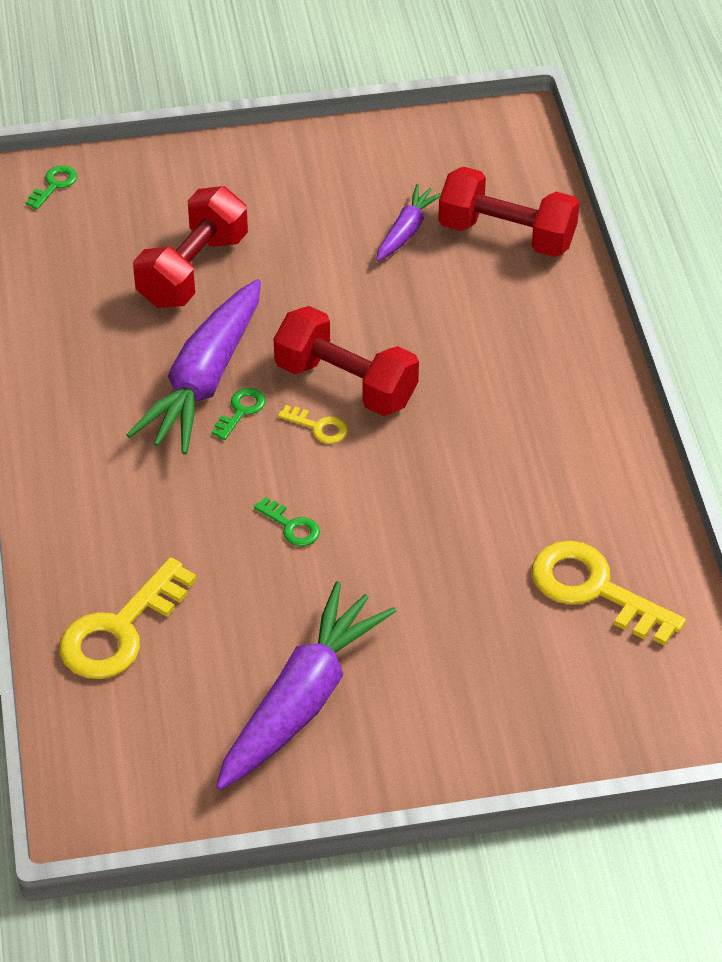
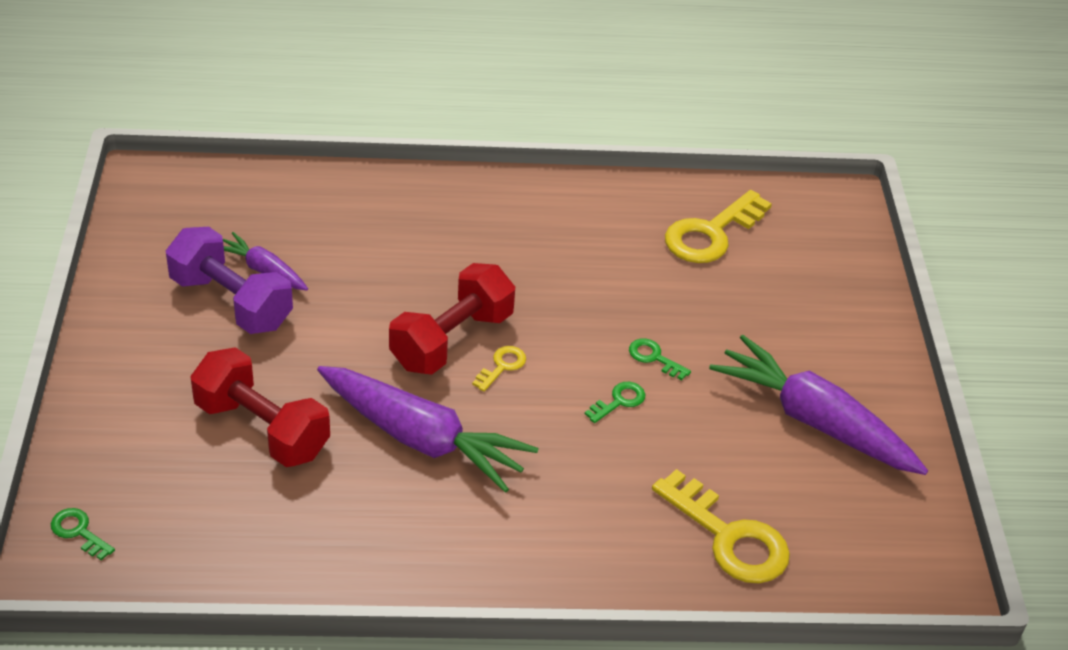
camera: 85 degrees left, 5 degrees down
green key [212,388,266,440] -> green key moved to [629,338,691,380]
red dumbbell [438,166,579,257] -> none
none -> purple dumbbell [166,227,293,334]

